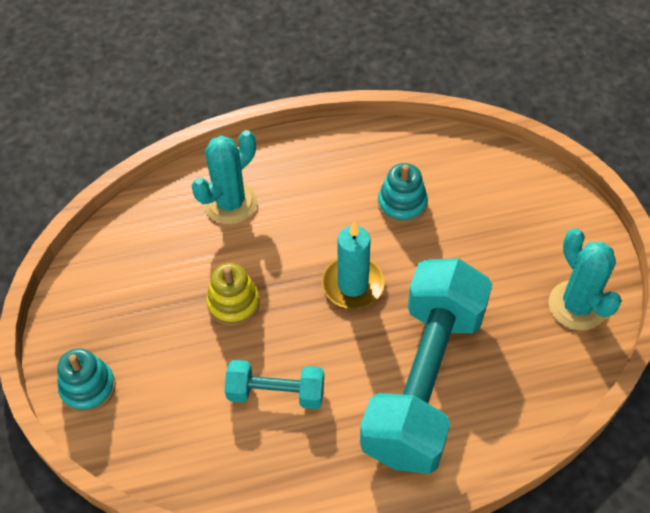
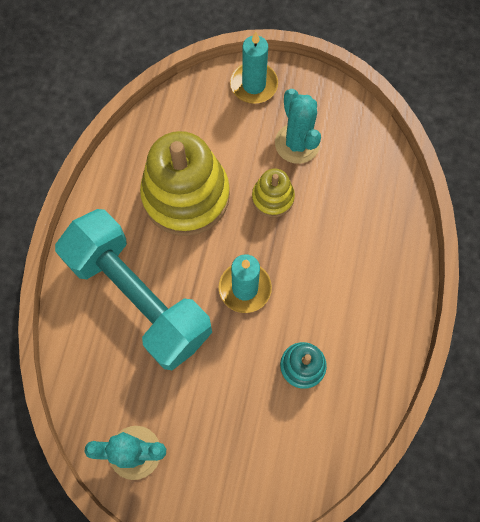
camera: 115 degrees right, 15 degrees up
turquoise stacking toy [57,348,116,413] -> turquoise candle [230,32,278,104]
turquoise cactus [192,130,257,225] -> turquoise cactus moved to [275,89,321,164]
turquoise dumbbell [224,360,324,409] -> yellow stacking toy [140,131,230,236]

